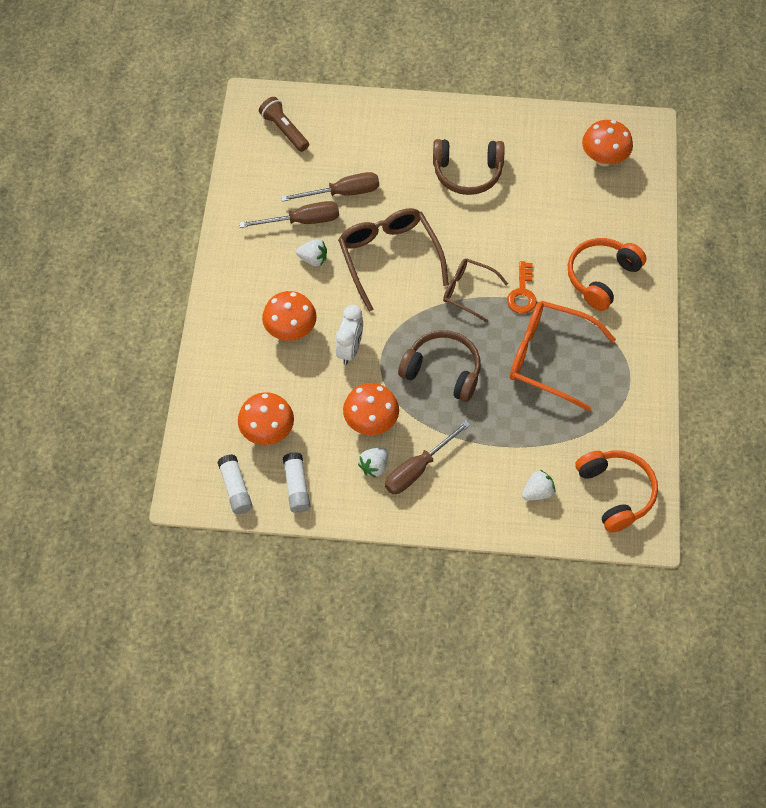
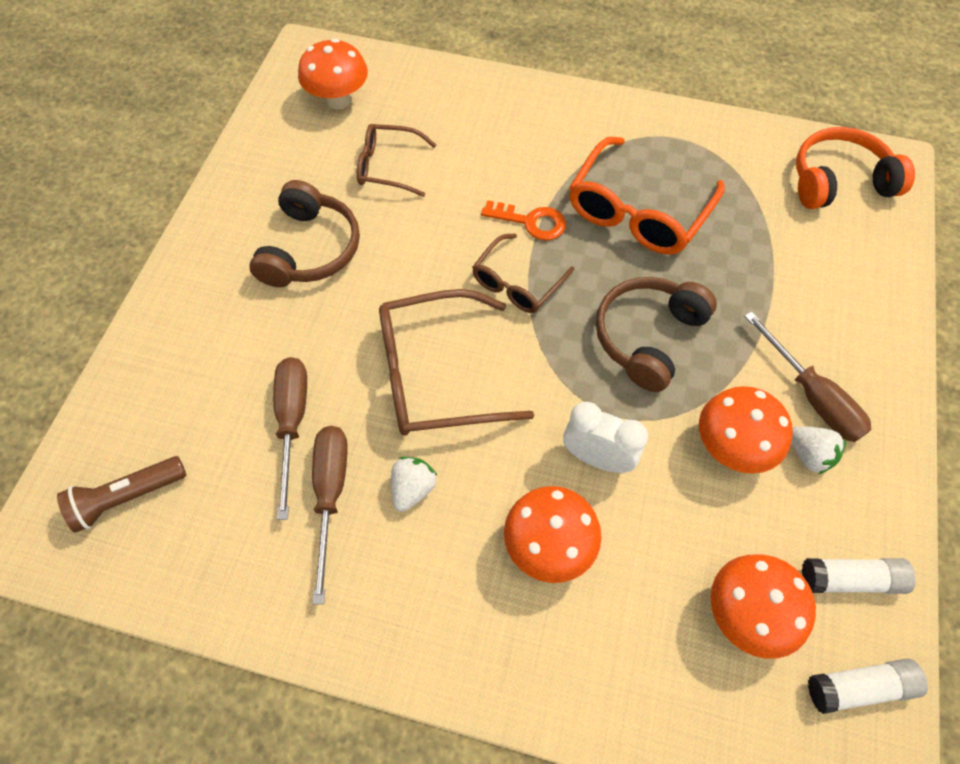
camera: 80 degrees left, 0 degrees up
white strawberry [522,470,556,500] -> none
orange headphones [568,238,646,311] -> none
none -> brown glasses [357,124,437,197]

